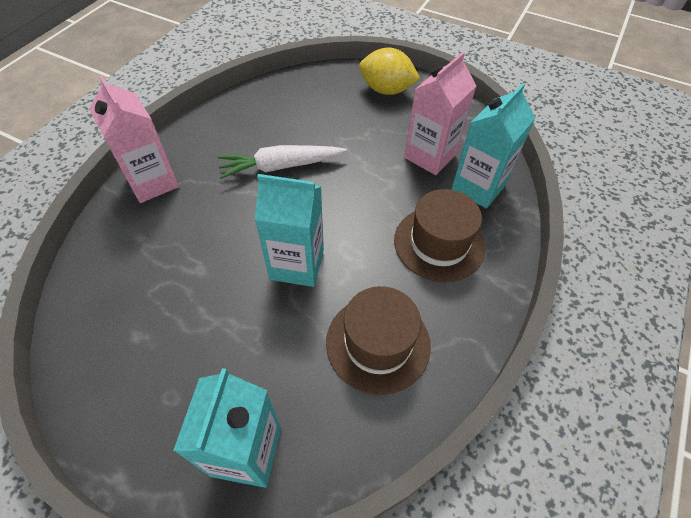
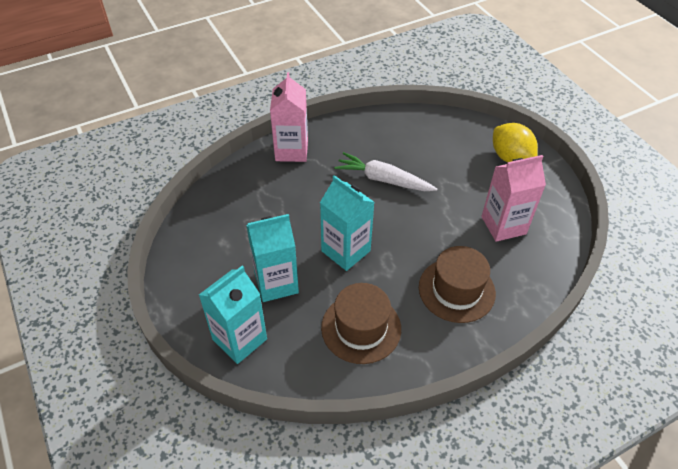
camera: 35 degrees right, 5 degrees down
turquoise carton [451,83,535,209] -> turquoise carton moved to [246,214,299,302]

